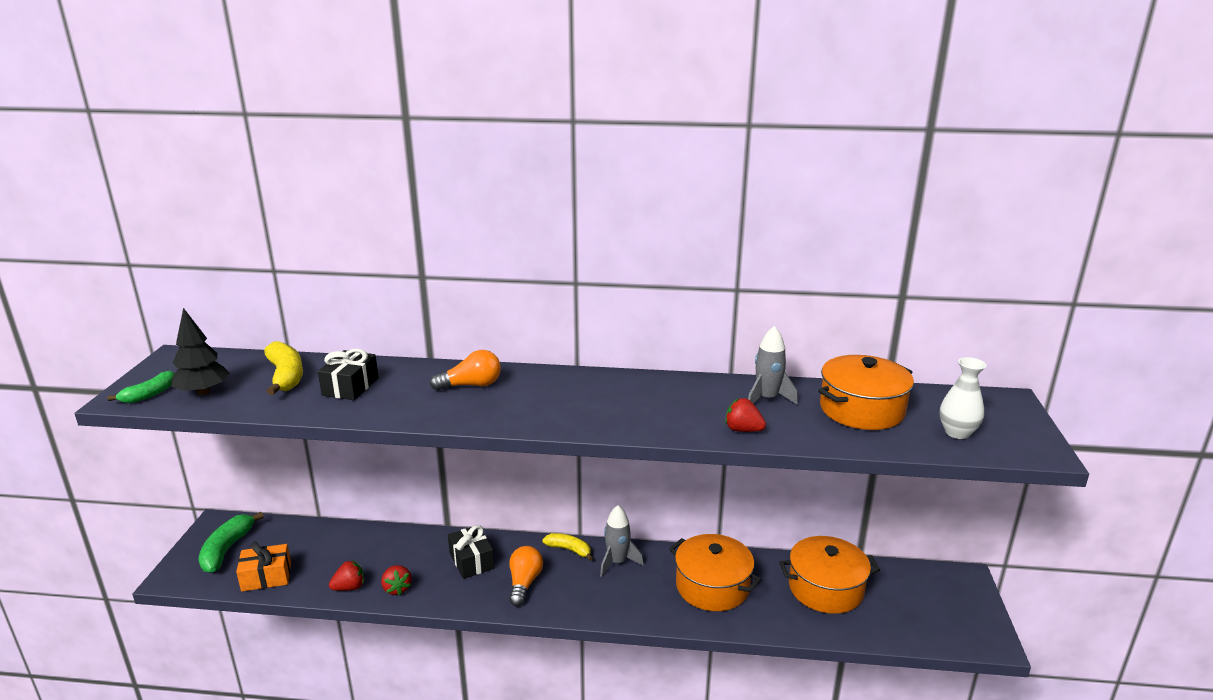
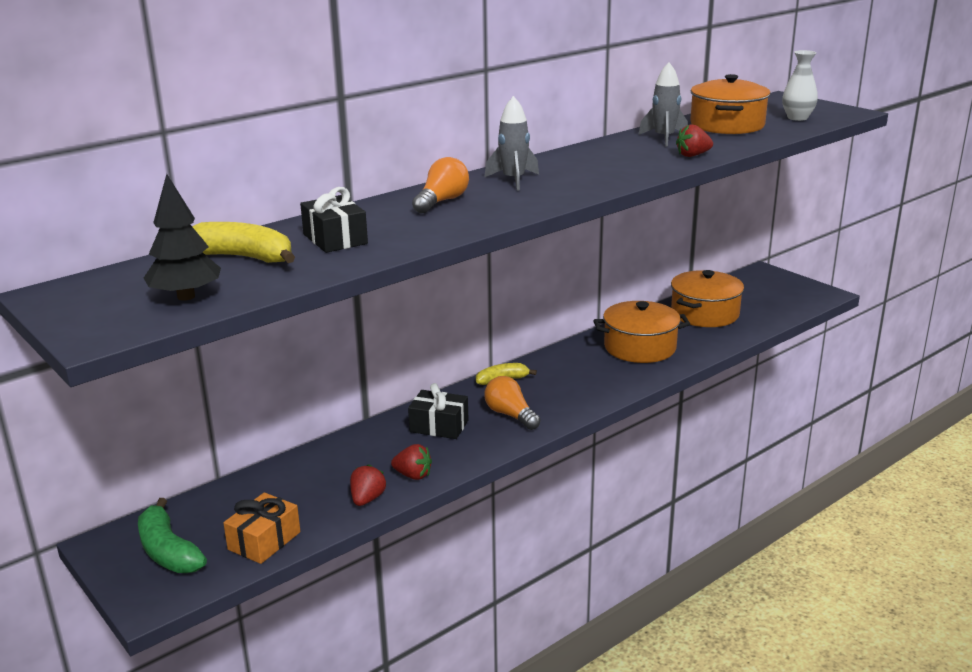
camera: 45 degrees left, 0 degrees up
green banana [107,371,175,403] -> none
grey rocket [600,505,644,577] -> grey rocket moved to [484,96,539,191]

